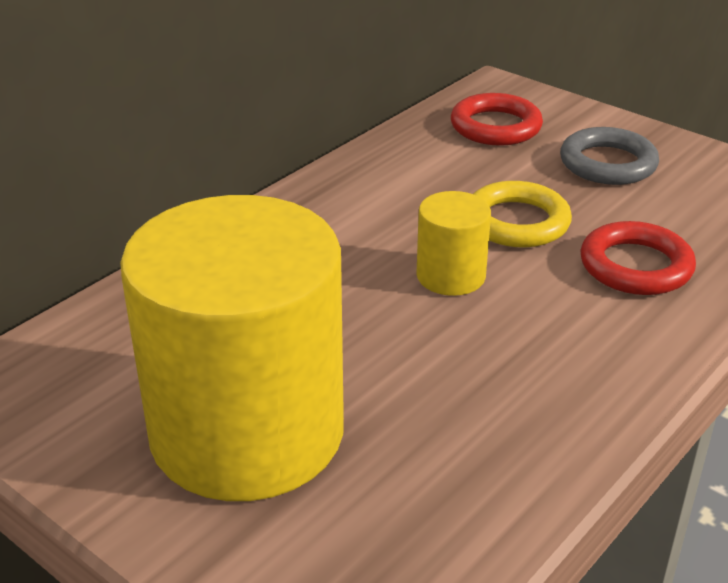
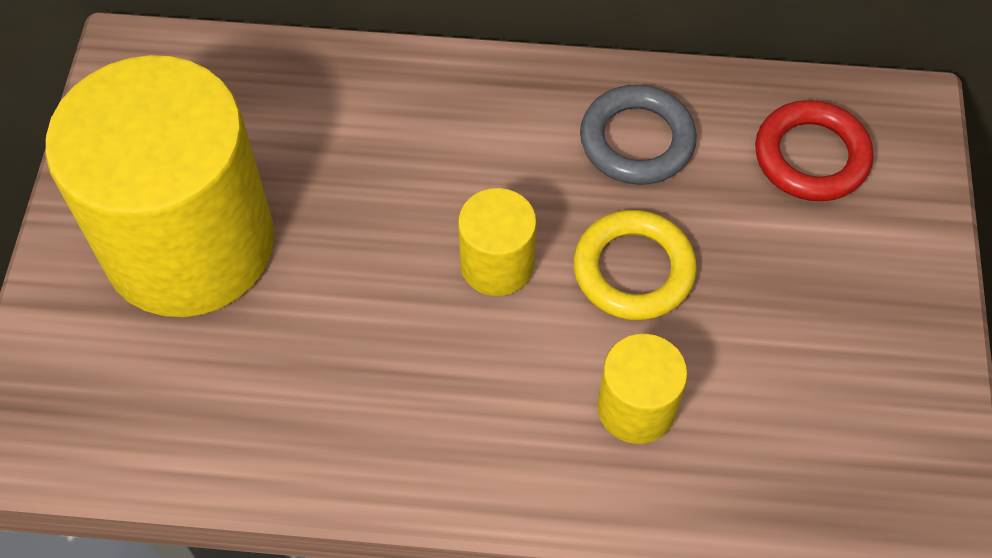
camera: 55 degrees right, 25 degrees up
grey ring [560,127,659,185] -> grey ring moved to [580,85,697,185]
red ring [580,221,696,295] -> yellow cylinder [597,334,688,444]

